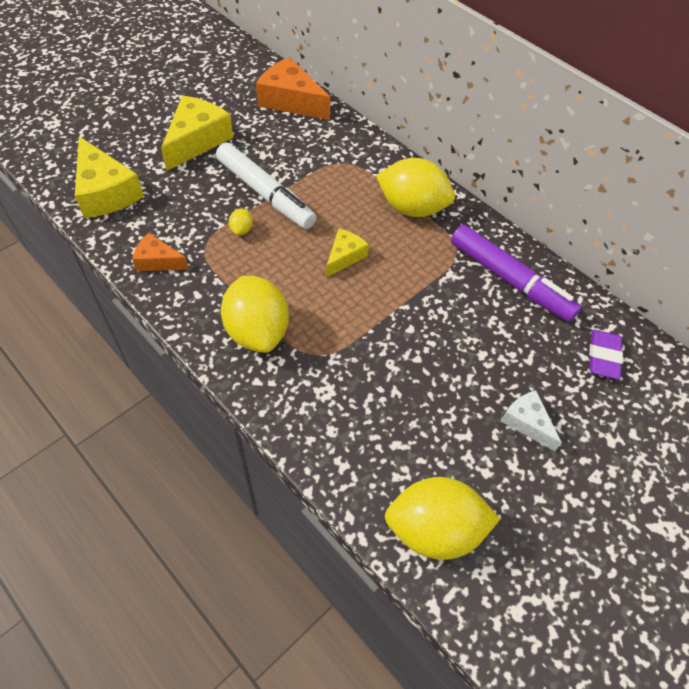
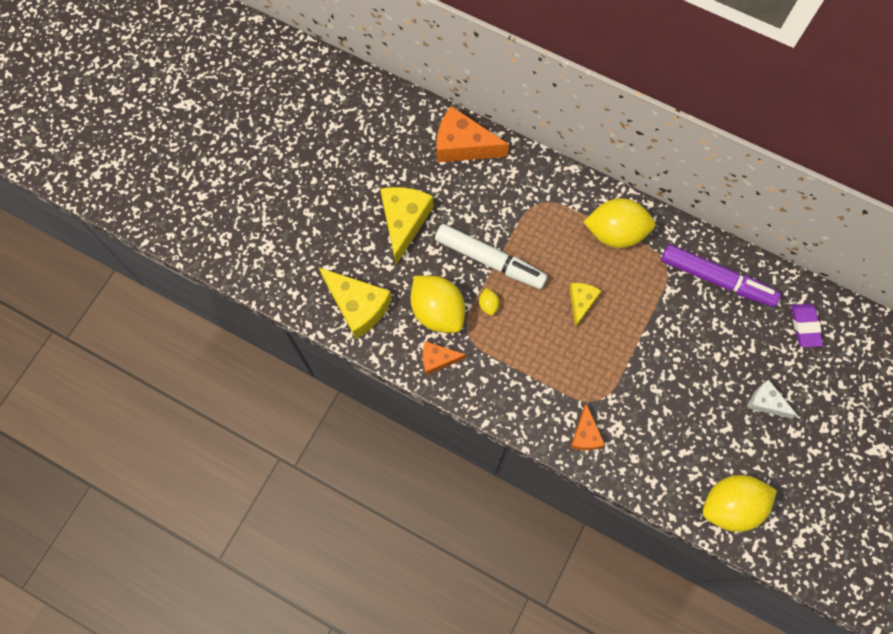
camera: 15 degrees left, 15 degrees up
yellow lemon [221,276,289,353] -> yellow lemon moved to [411,276,465,333]
none -> orange cheese [570,404,605,450]

